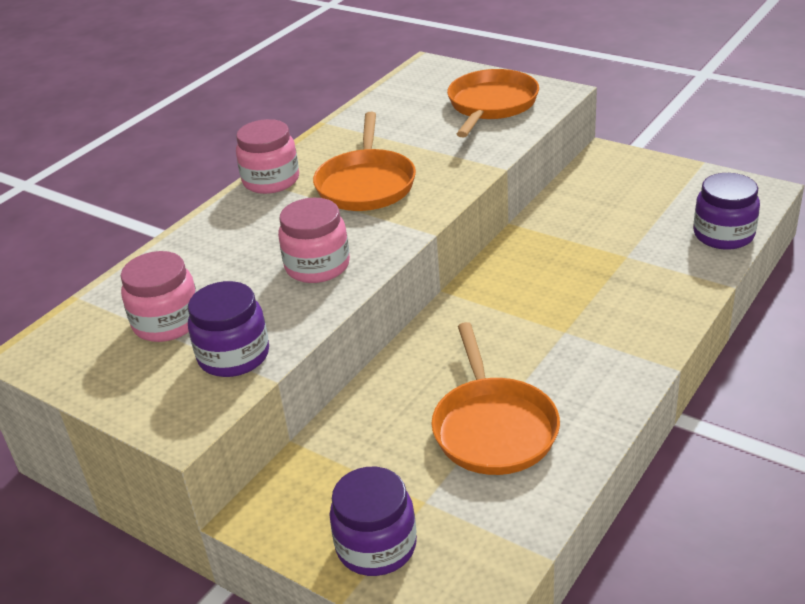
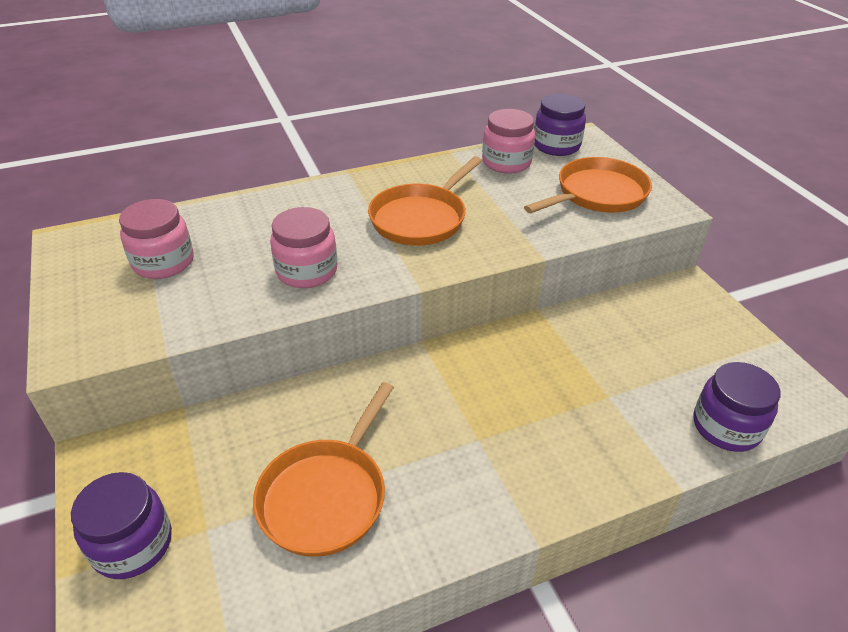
camera: 30 degrees right, 5 degrees up
purple jar [188,281,269,377] -> purple jar moved to [534,94,586,156]
pink jar [236,119,299,194] -> pink jar moved to [482,109,535,174]

